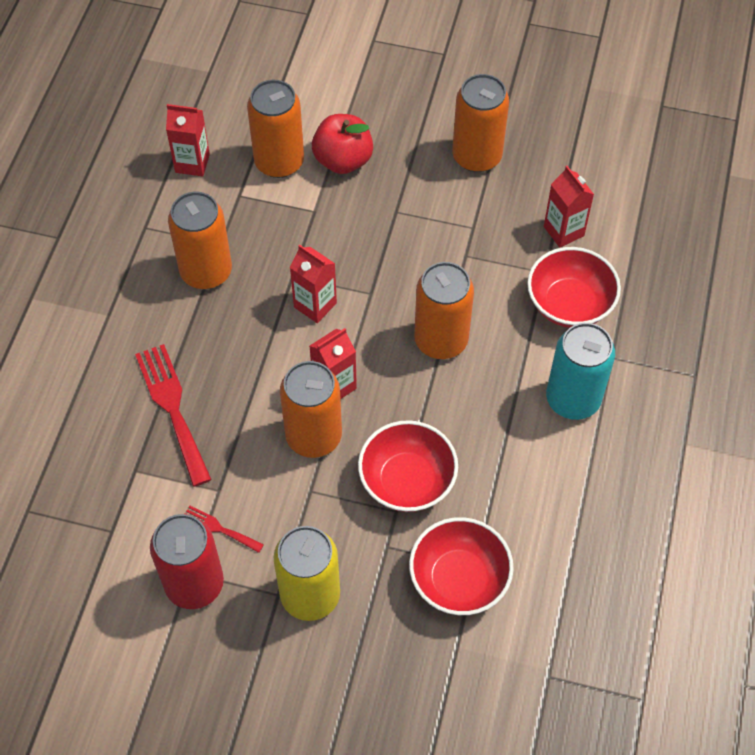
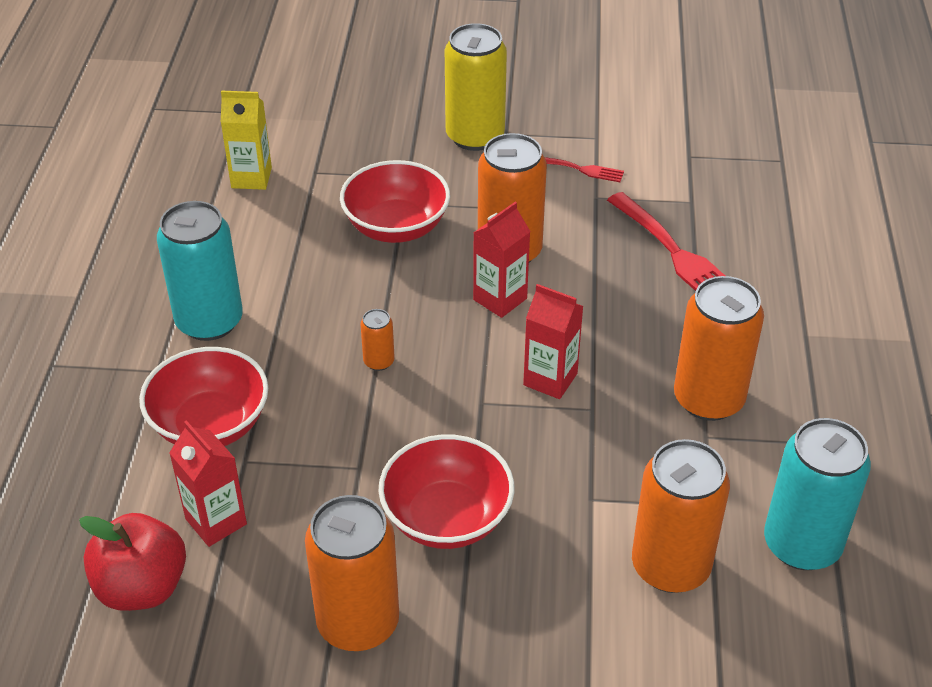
camera: 170 degrees right, 15 degrees down
red can [150,514,224,609] -> none
red carton [166,104,210,176] -> turquoise can [764,418,871,570]
red apple [312,114,373,174] -> red apple moved to [79,513,186,611]
red bowl [409,517,514,615] -> red bowl moved to [378,434,515,549]
orange can [414,262,474,359] -> orange can [360,309,395,371], size x0.45
none -> yellow carton [221,91,272,190]

